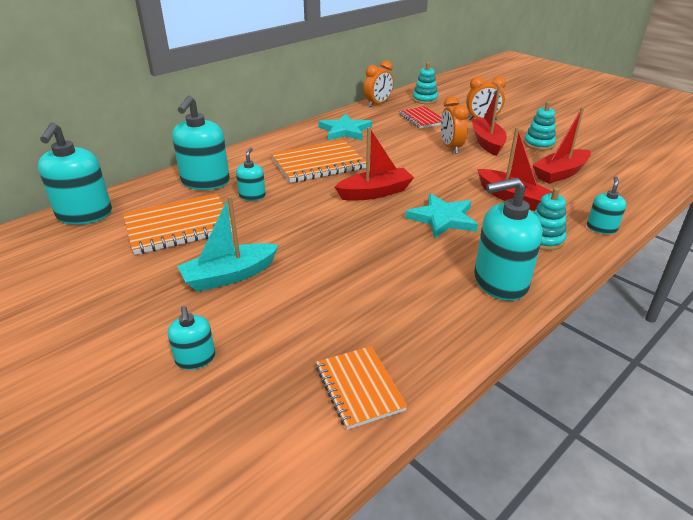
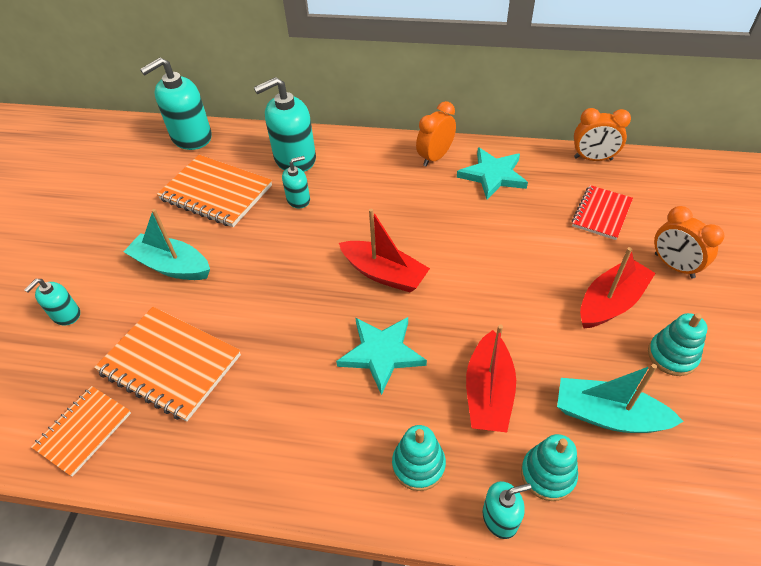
camera: 55 degrees right, 15 degrees up
orange notebook [271,140,366,183] -> orange notebook moved to [94,307,241,422]
turquoise stacking toy [412,62,438,104] -> turquoise stacking toy moved to [521,434,578,501]
orange clock [441,97,469,154] -> orange clock moved to [416,101,456,167]
turquoise soap dispenser [474,178,542,301] -> none
red boat [532,107,591,184] -> turquoise boat [557,364,684,433]

